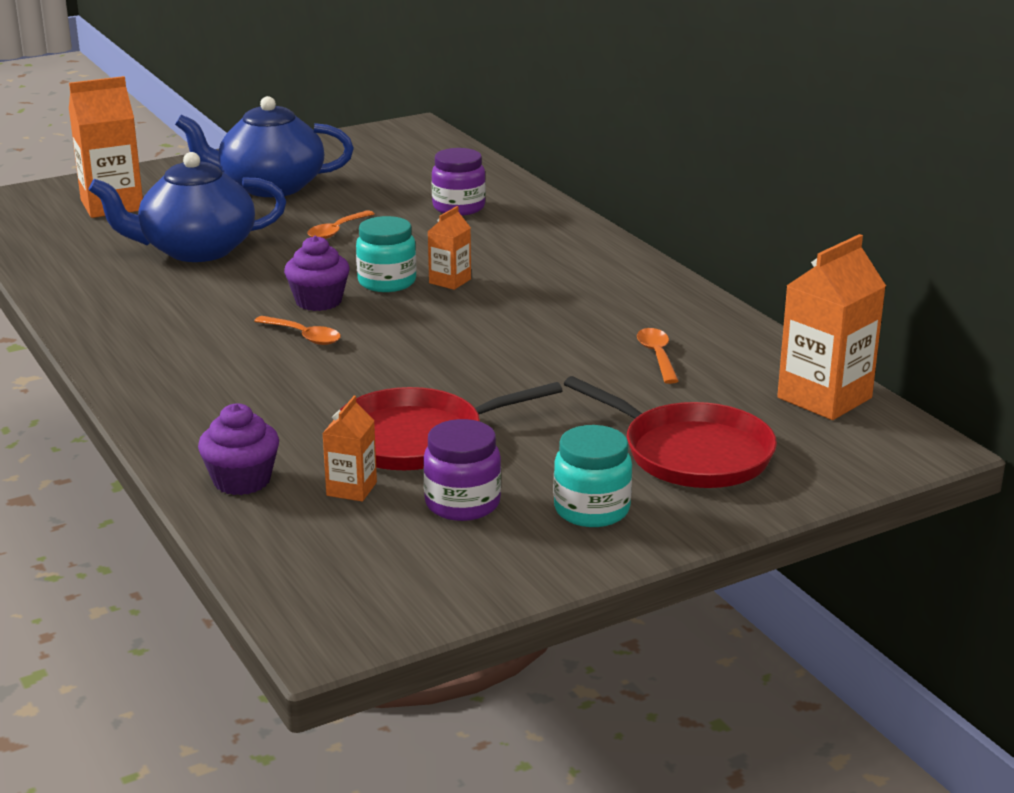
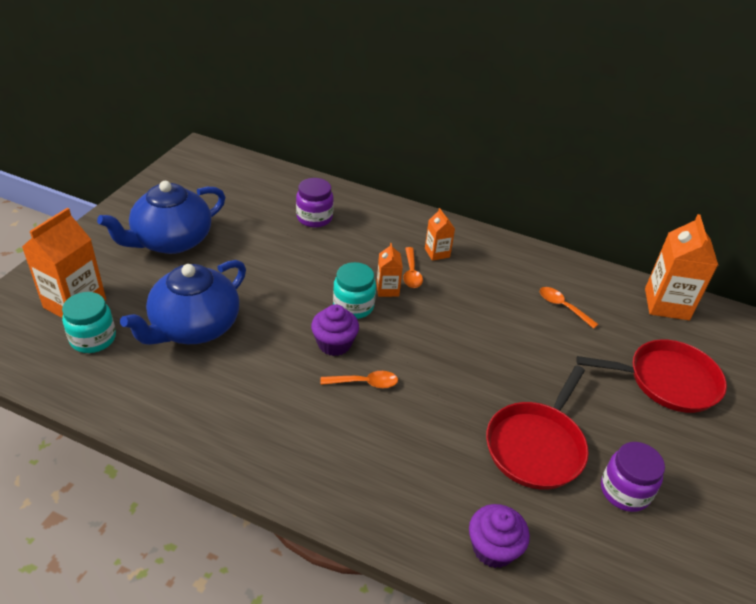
camera: 40 degrees left, 15 degrees up
orange spoon [307,210,374,239] -> orange spoon moved to [403,247,423,288]
orange carton [322,396,377,502] -> orange carton moved to [425,208,455,261]
turquoise jar [554,425,632,527] -> turquoise jar moved to [62,292,116,353]

